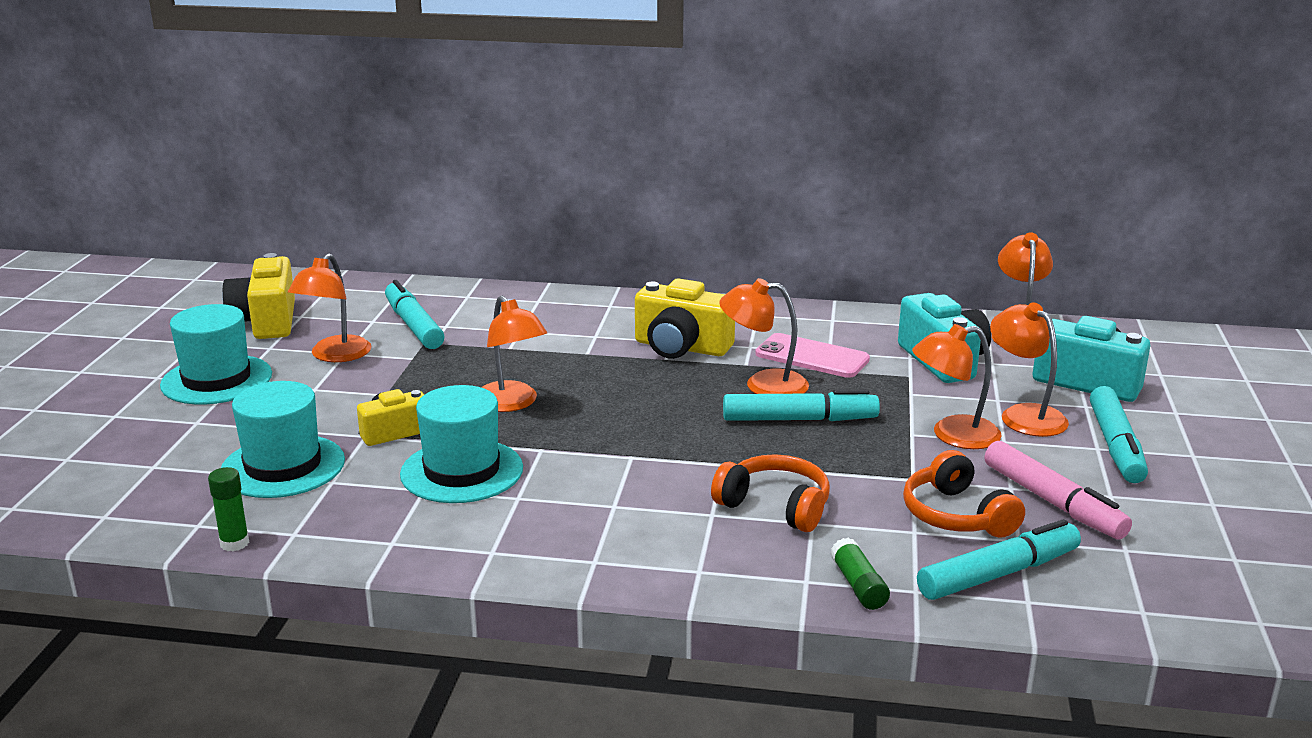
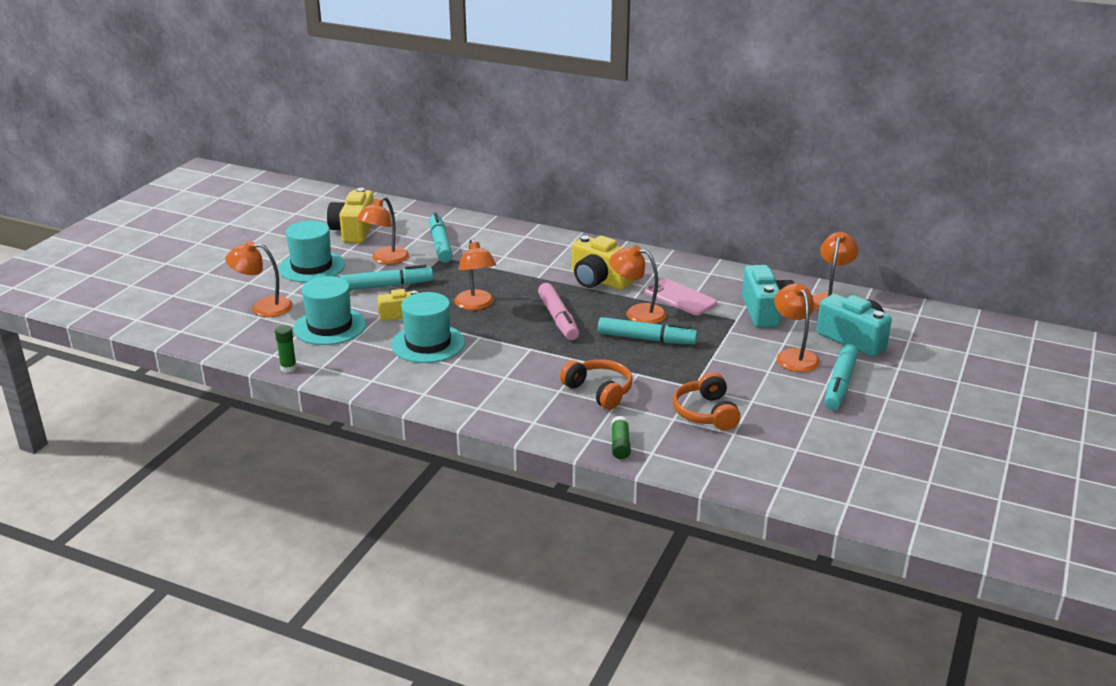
camera: 15 degrees right, 5 degrees up
orange lamp [912,324,1002,449] -> orange lamp moved to [225,241,293,317]
turquoise marker [917,519,1081,600] -> turquoise marker moved to [340,265,433,290]
pink marker [984,441,1132,540] -> pink marker moved to [538,283,579,340]

